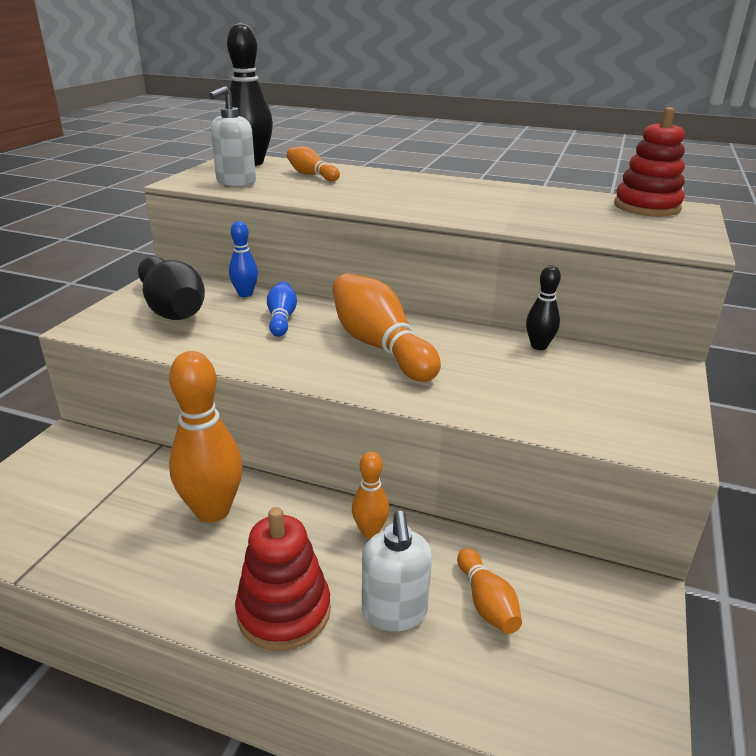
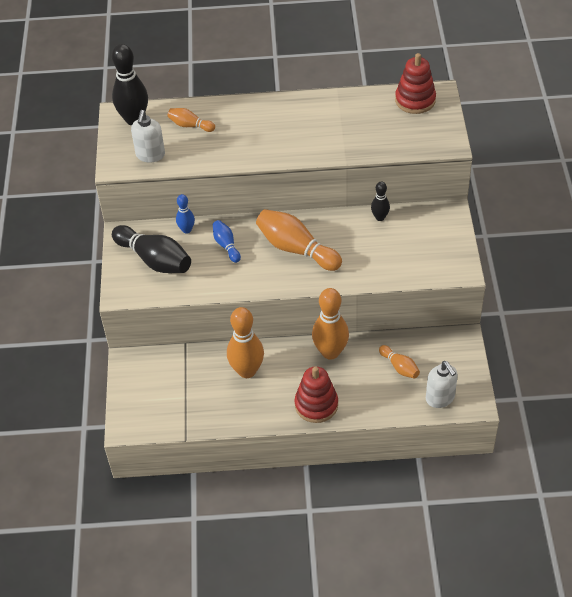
camera: 20 degrees left, 20 degrees up
orange bowling pin [352,452,389,538] -> orange bowling pin [312,288,349,360], size x1.90
white soap dispenser [362,511,432,632] -> white soap dispenser moved to [426,361,458,408]

